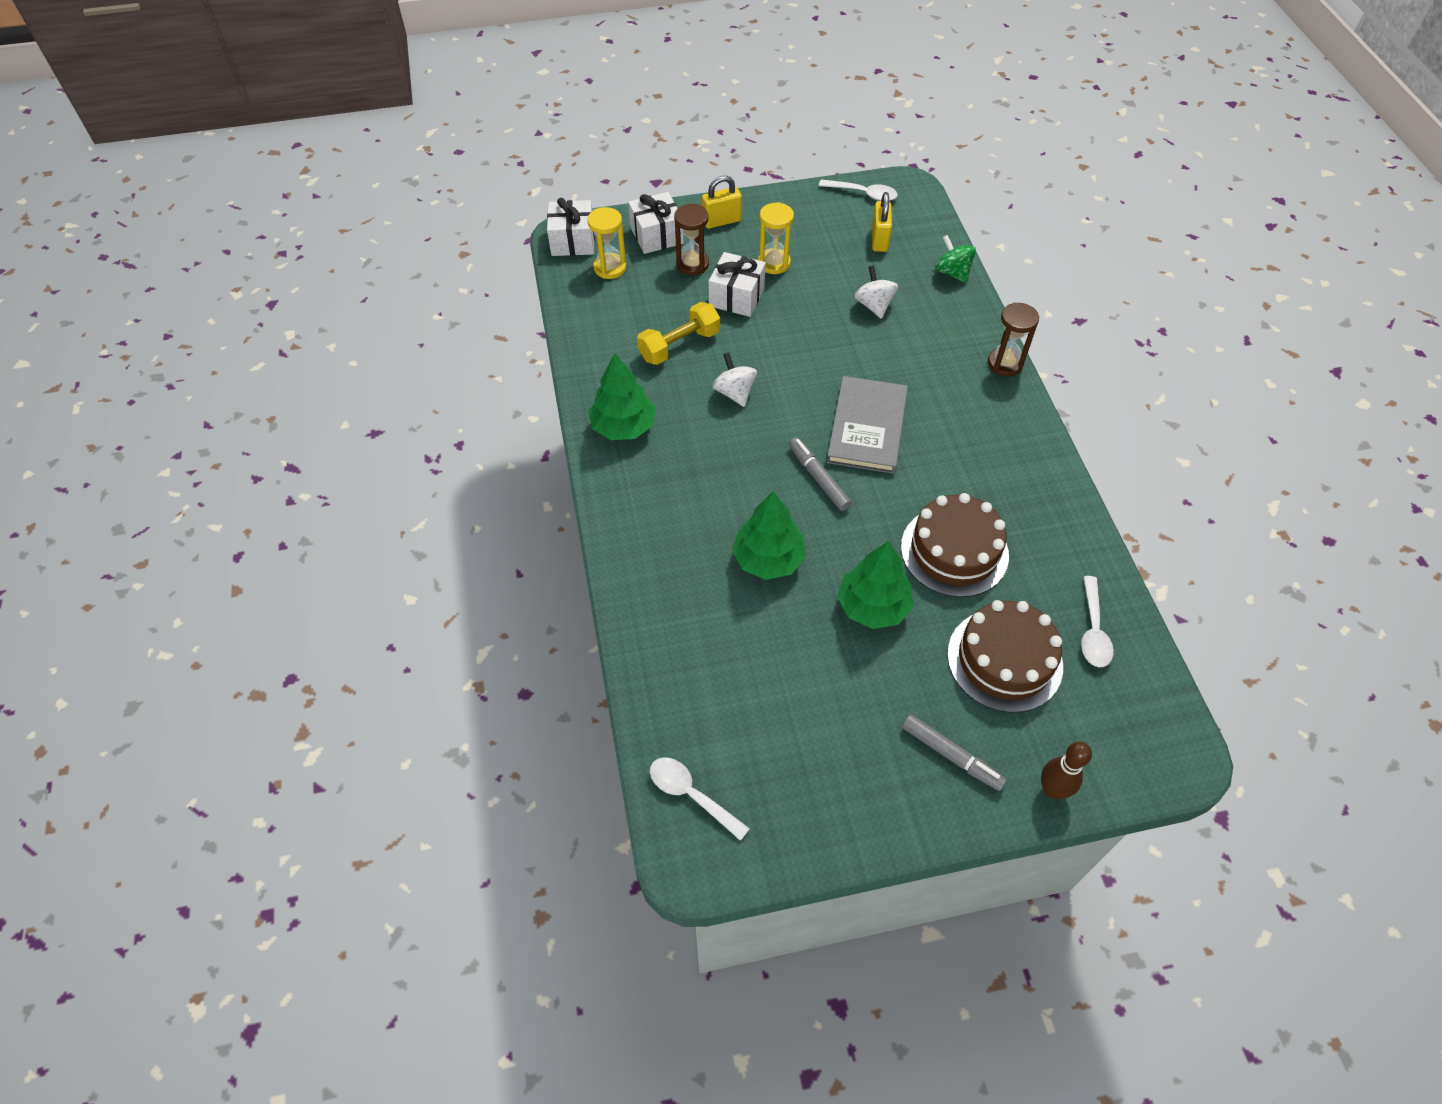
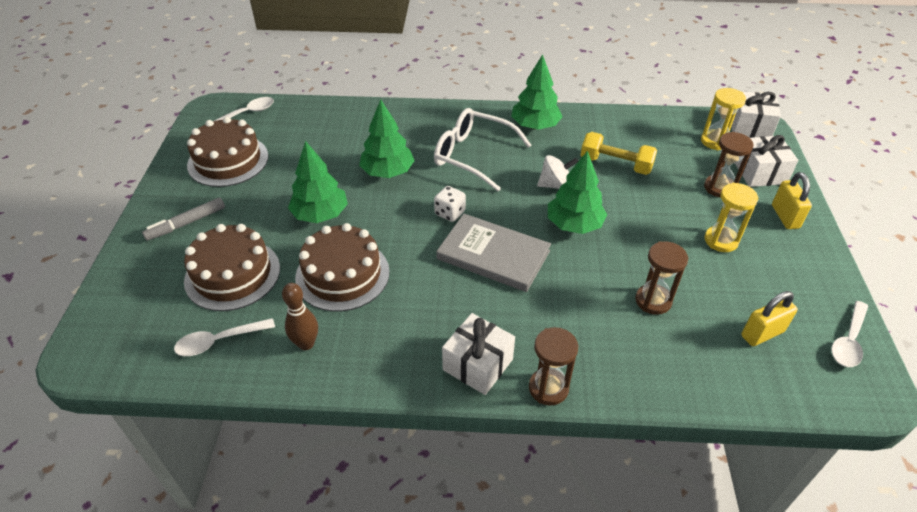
camera: 105 degrees right, 10 degrees down
yellow dumbbell [637,302,720,365] -> yellow dumbbell turned 45 degrees counterclockwise [580,132,657,175]
white gift [709,252,766,317] -> white gift moved to [442,313,515,395]
grey marker [789,437,852,511] -> white dice [434,186,466,222]
white spinning top [854,266,898,319] -> brown hourglass [635,241,688,315]
yellow padlock [872,192,892,252] -> yellow padlock turned 45 degrees counterclockwise [741,291,798,346]
green spinning top [935,235,976,283] -> none
brown bowling pin [1041,741,1092,799] -> brown bowling pin moved to [282,283,318,350]
white spoon [1081,576,1114,667] -> white spoon turned 45 degrees counterclockwise [174,318,275,356]
none -> brown cake [187,117,269,187]
none -> white glasses [434,108,531,191]
none -> green tree [548,151,607,234]

